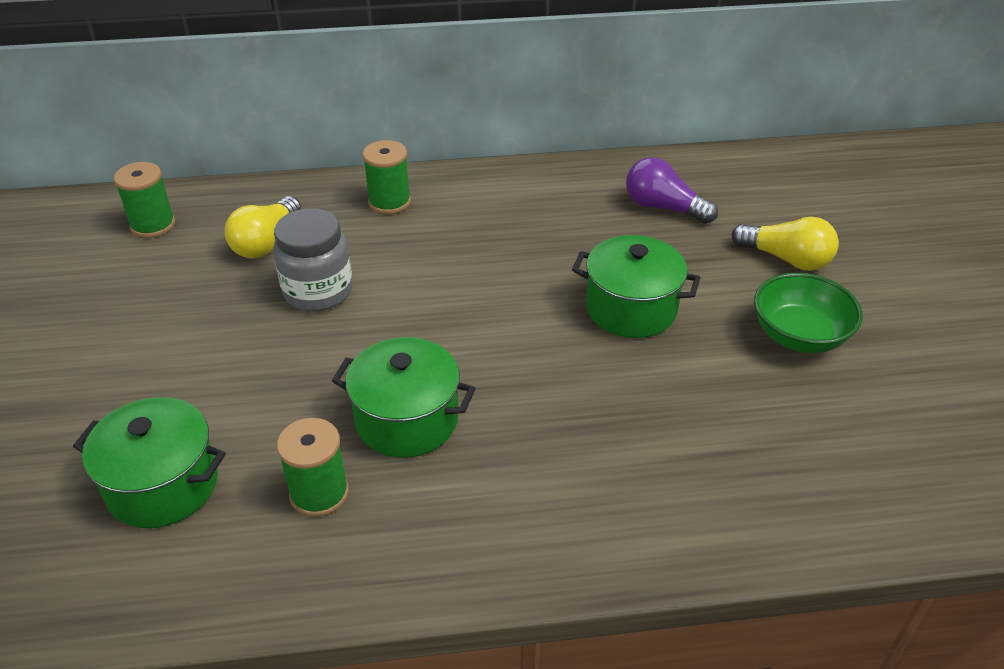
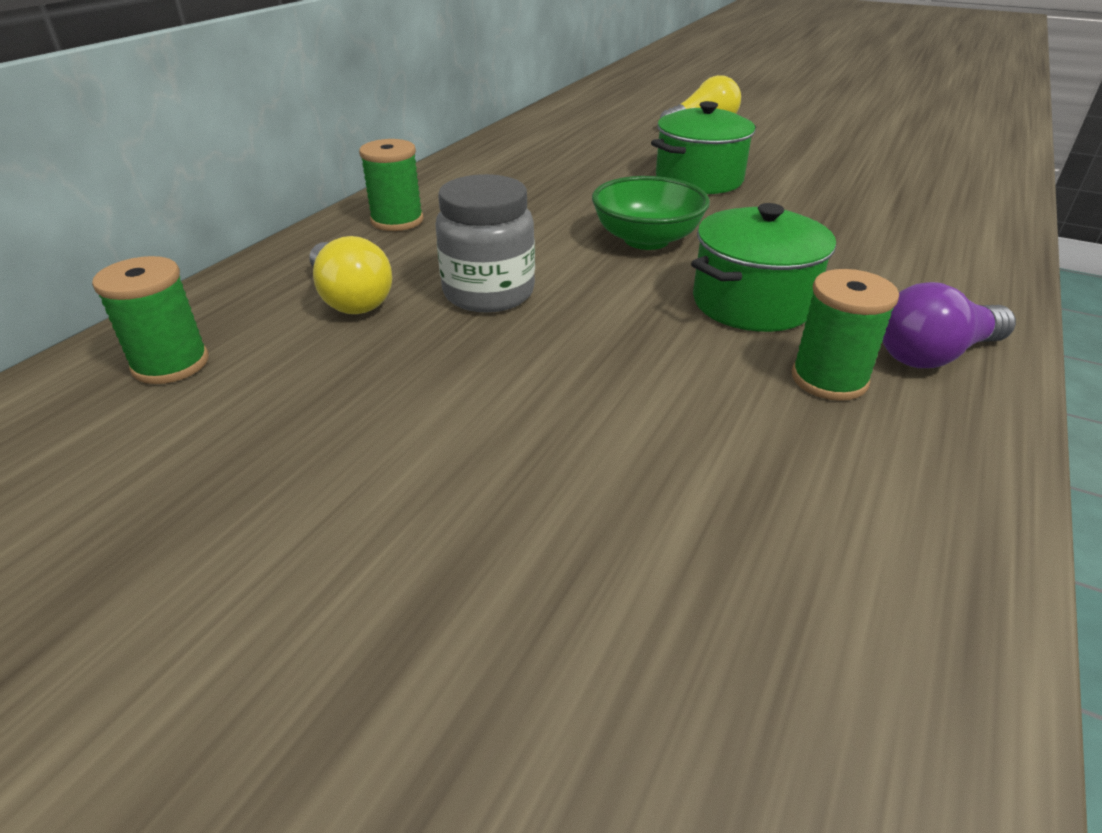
camera: 55 degrees left, 5 degrees down
green pot [73,397,226,528] -> none
purple light bulb [626,157,718,224] -> purple light bulb moved to [883,282,1016,368]
green bowl [754,273,863,353] -> green bowl moved to [592,176,710,250]

